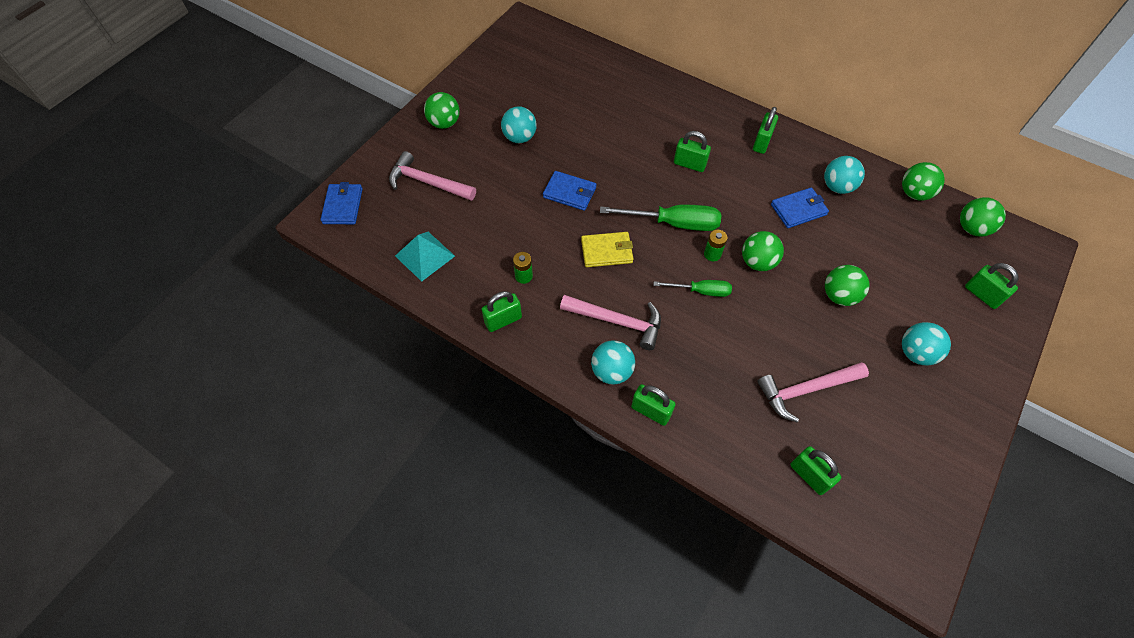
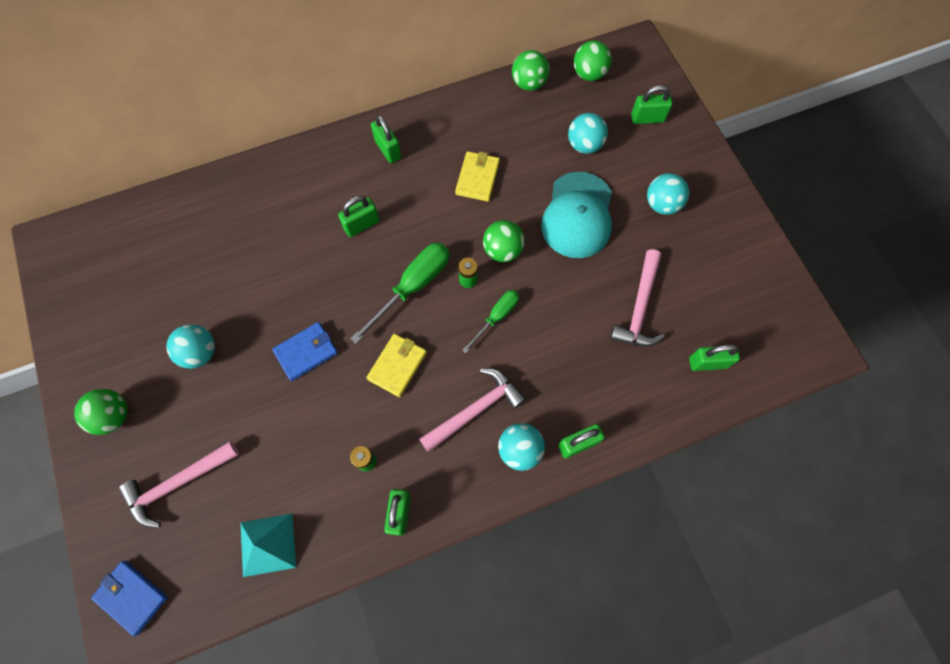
camera: 55 degrees left, 10 degrees up
blue wallet [771,187,829,228] -> yellow wallet [455,151,500,202]
turquoise ball [824,156,865,194] -> turquoise ball moved to [568,113,608,154]
green ball [825,265,869,306] -> turquoise cap [541,172,612,258]

